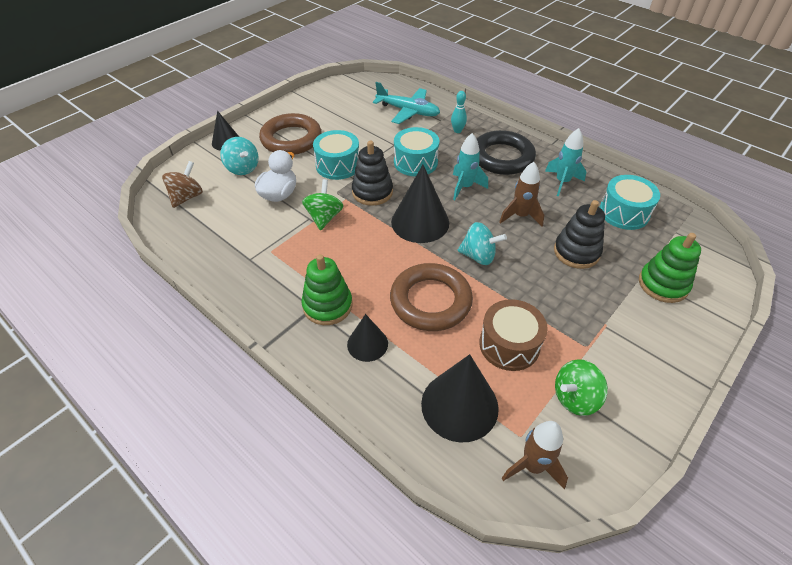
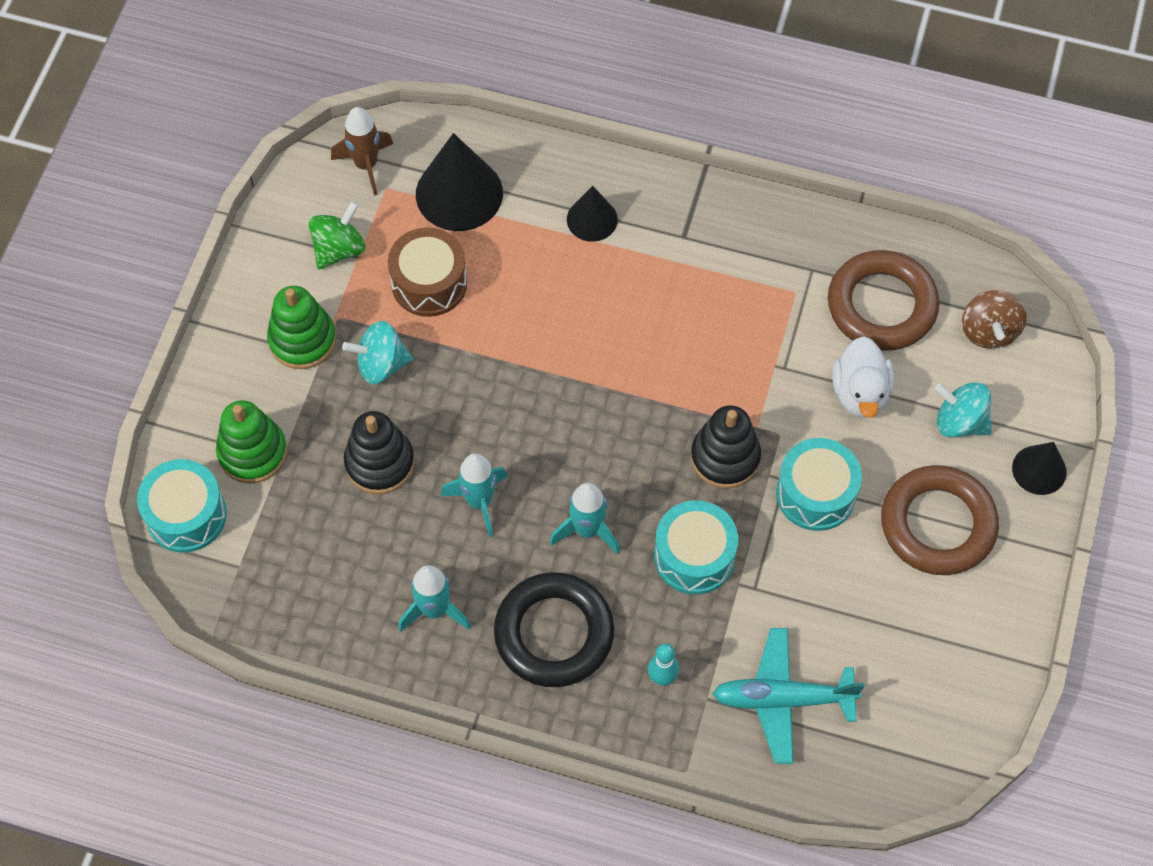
camera: 155 degrees right, 15 degrees up
green spinning top [302,179,344,231] -> none
green stacking toy [302,254,352,325] -> green stacking toy moved to [267,286,336,369]
brown ring [390,263,473,331] -> brown ring moved to [828,250,939,351]
black cone [391,165,449,243] -> none
turquoise spinning top [458,222,507,265] -> turquoise spinning top moved to [342,321,413,385]
brown rocket [499,162,544,227] -> turquoise rocket [441,453,507,537]
turquoise drum [600,175,660,230] -> turquoise drum moved to [137,459,227,553]

